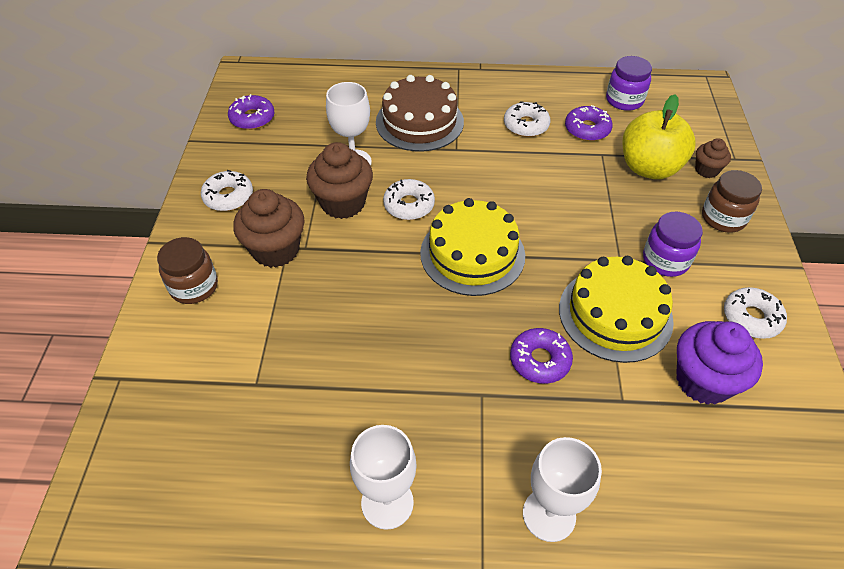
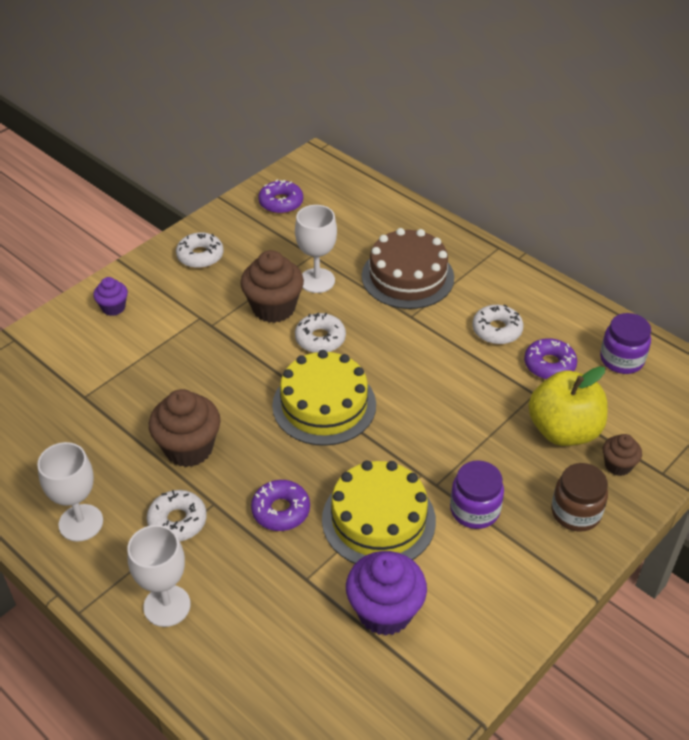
camera: 40 degrees right, 5 degrees down
brown jar [157,237,218,304] -> purple cupcake [93,277,128,316]
brown cupcake [233,189,305,268] -> brown cupcake moved to [149,389,221,467]
white donut [724,287,787,339] -> white donut moved to [147,490,207,541]

